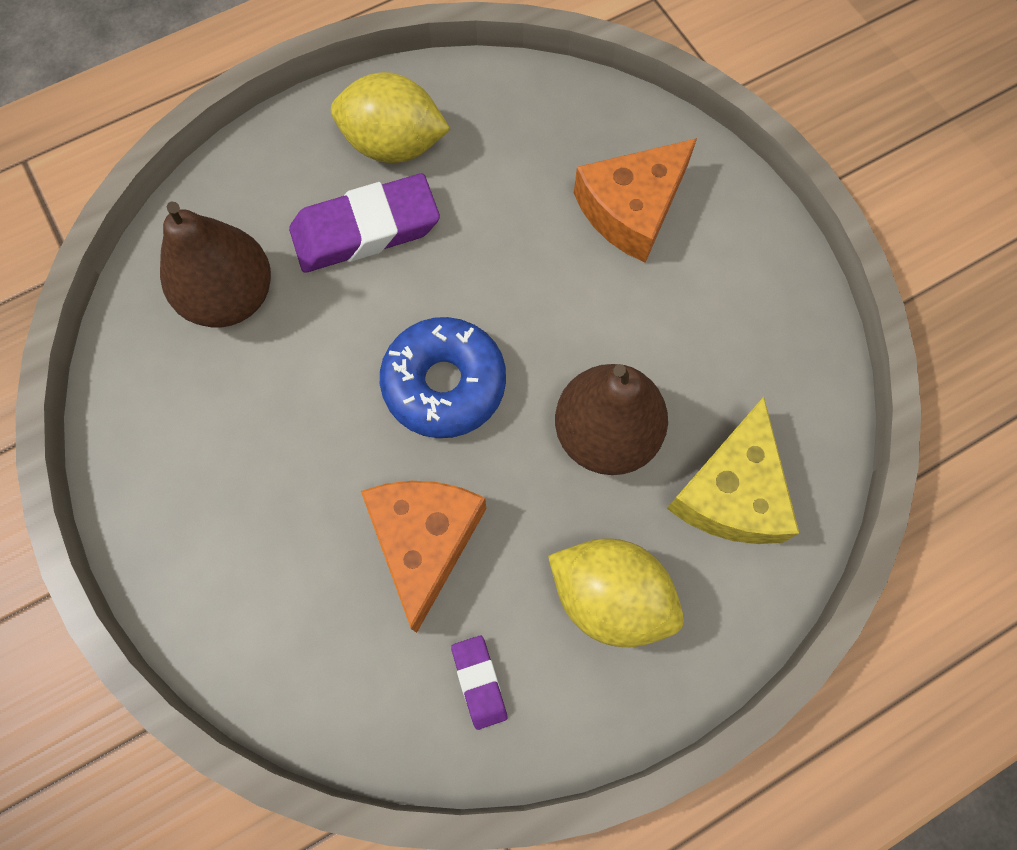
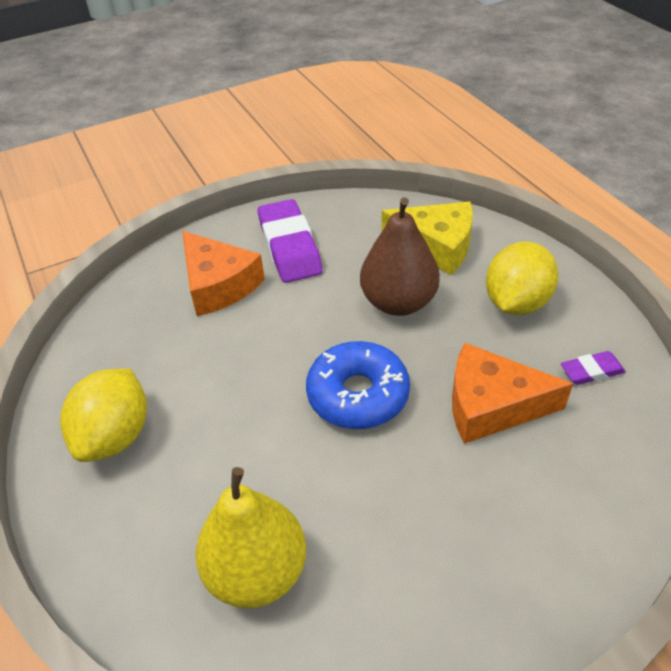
camera: 85 degrees left, 25 degrees down
brown pear [160,201,271,327] -> yellow pear [196,467,307,608]
purple eraser [289,173,440,273] -> purple eraser moved to [258,199,323,283]

